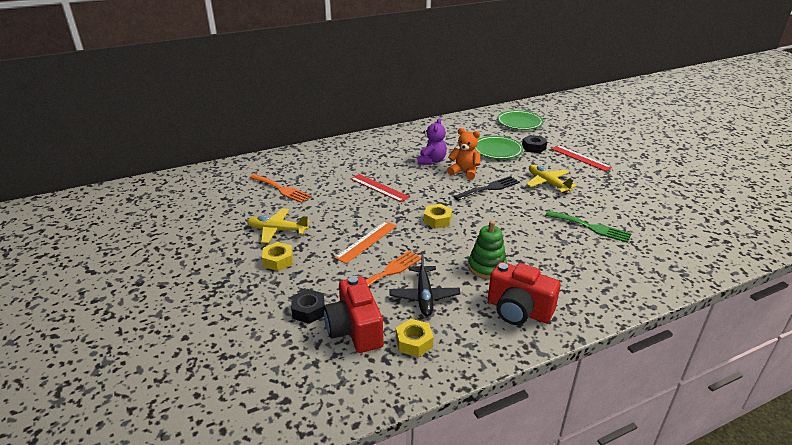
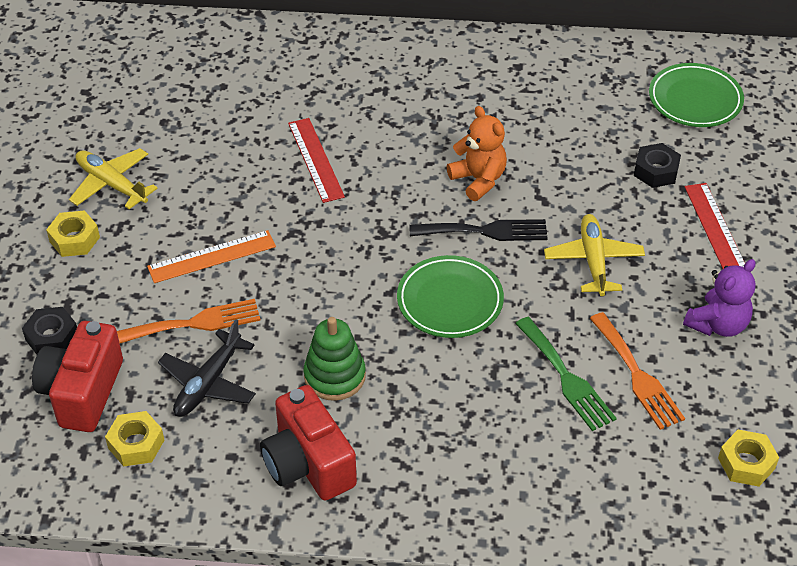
camera: 30 degrees right, 15 degrees up
orange fork [250,174,312,203] -> orange fork moved to [590,312,685,430]
purple teddy bear [418,118,447,165] -> purple teddy bear moved to [683,259,756,337]
yellow nut [424,204,452,229] -> yellow nut moved to [718,430,779,487]
green plate [475,136,523,159] -> green plate moved to [397,255,504,338]

